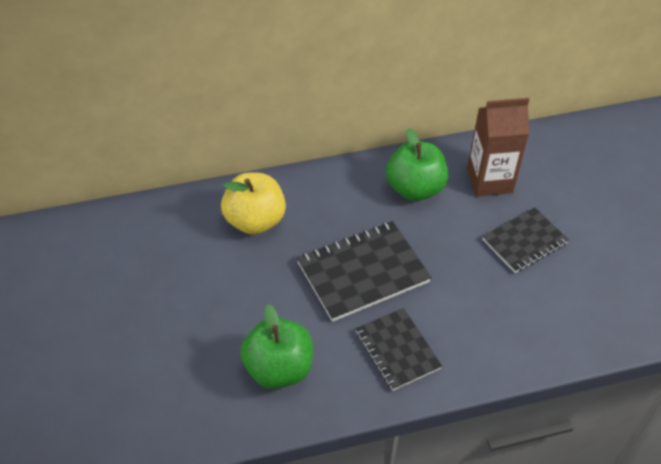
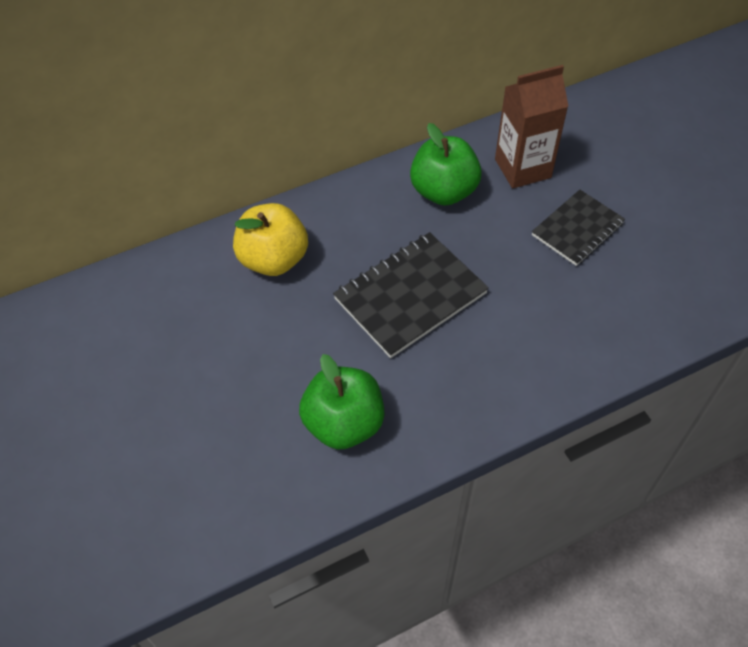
camera: 10 degrees left, 5 degrees up
black notebook [356,308,442,391] -> none

